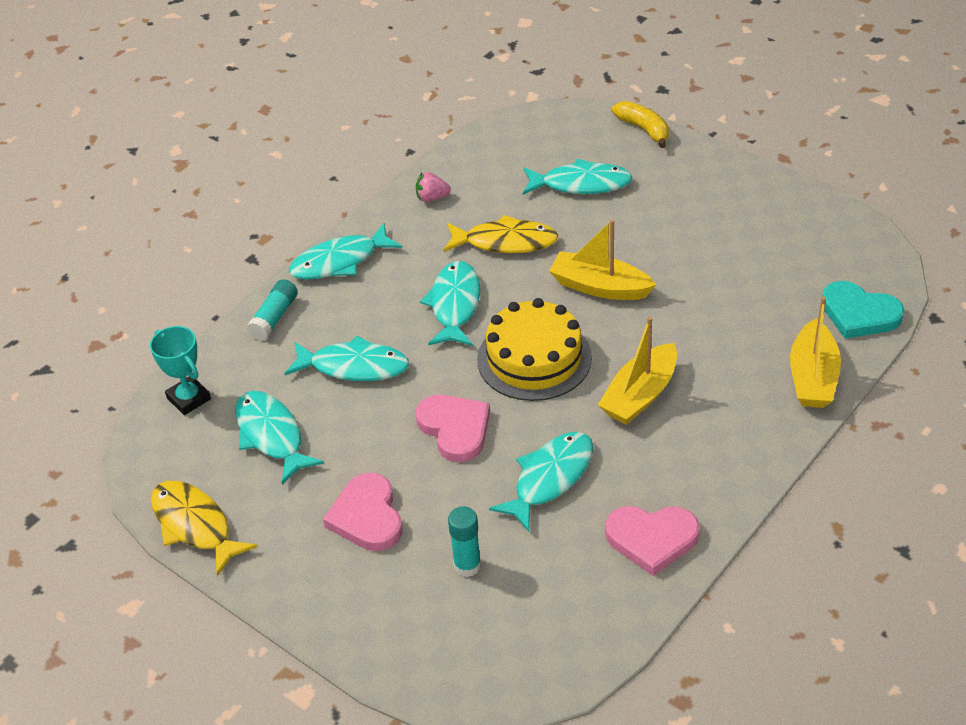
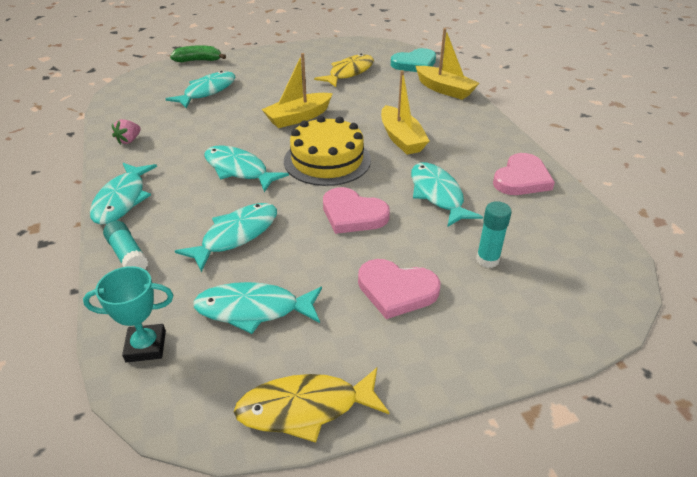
camera: 60 degrees left, 5 degrees down
pink heart [416,395,490,462] -> pink heart turned 150 degrees counterclockwise [323,187,390,234]
yellow fish [443,215,558,253] -> yellow fish moved to [314,54,374,87]
yellow banana [612,101,669,148] -> green banana [170,45,226,62]

